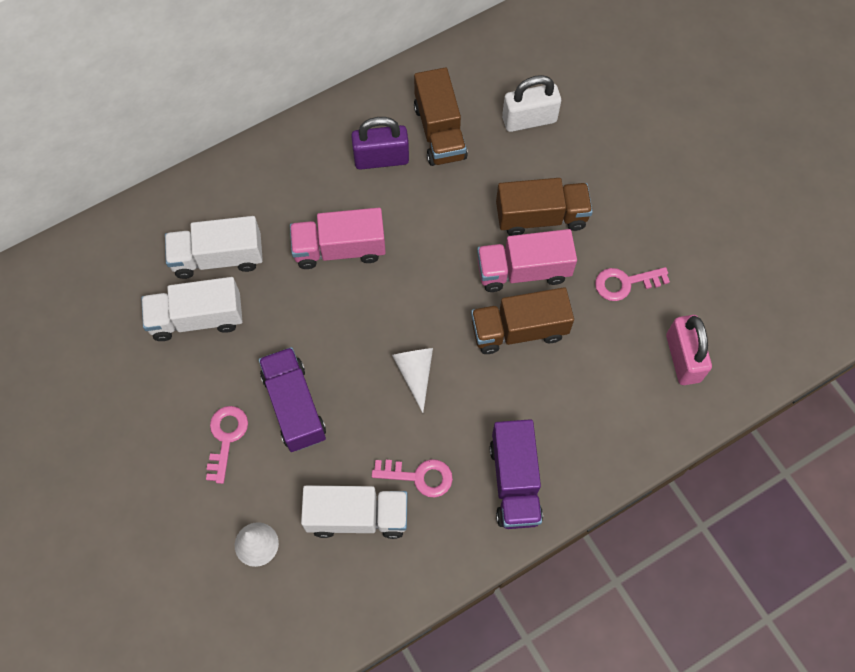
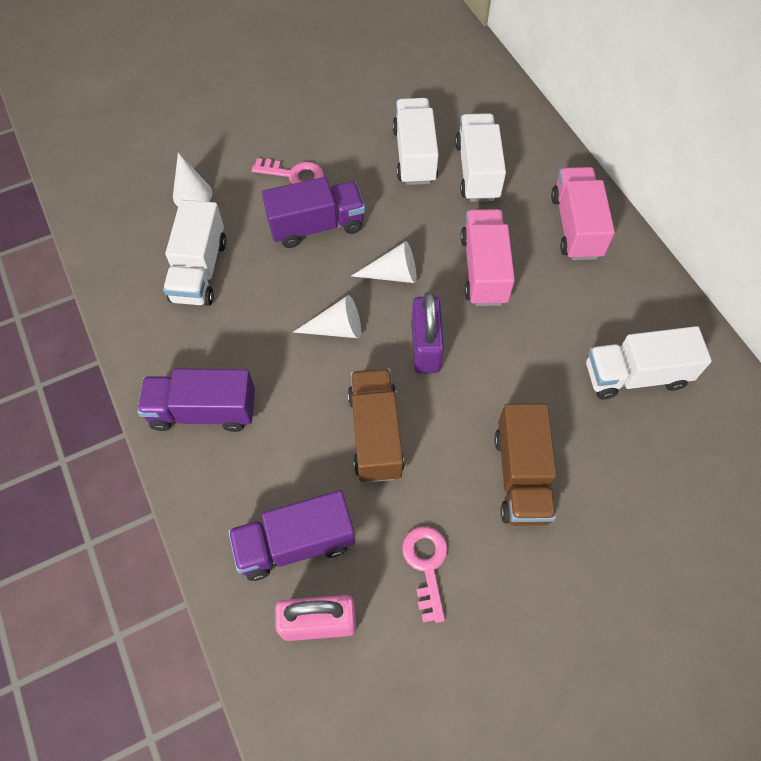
camera: 95 degrees right, 5 degrees down
purple padlock [351,117,409,170] -> purple padlock moved to [411,292,444,374]
pink key [372,459,453,497] -> none
brown truck [414,68,468,166] -> white truck [586,326,712,399]
pink truck [477,229,577,292] -> pink truck moved to [551,167,615,260]
white padlock [502,75,561,132] -> none
none -> purple truck [228,490,355,581]
none -> white cone [352,241,417,283]

